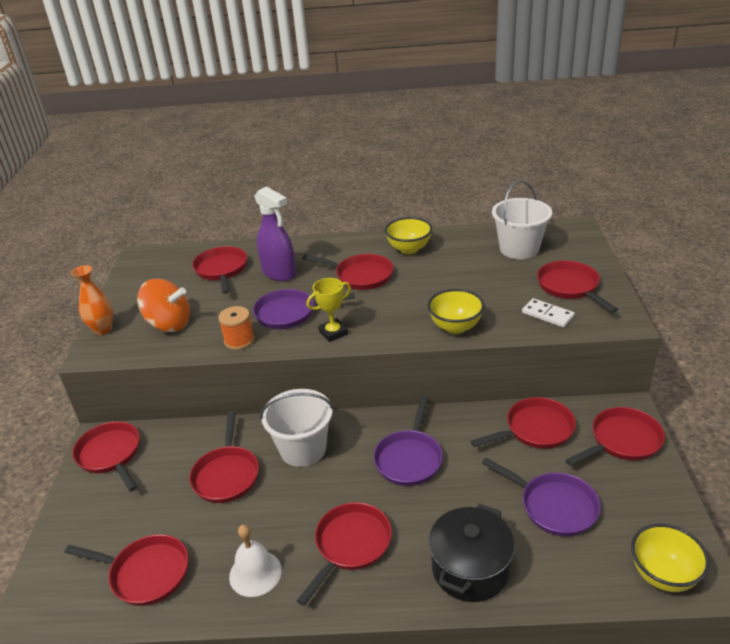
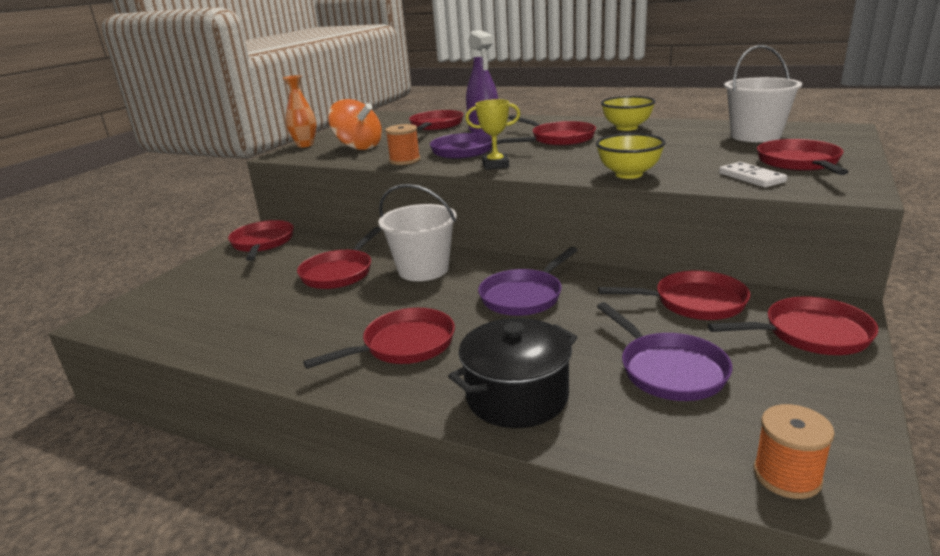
camera: 25 degrees right, 10 degrees down
red pan [64,534,189,606] -> none
white bell [229,524,282,597] -> none
yellow bowl [631,524,710,592] -> orange spool [754,404,835,499]

